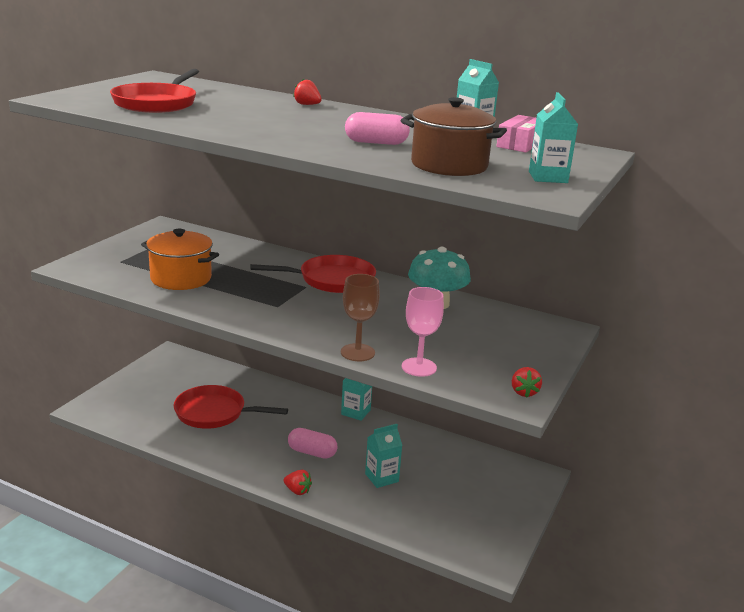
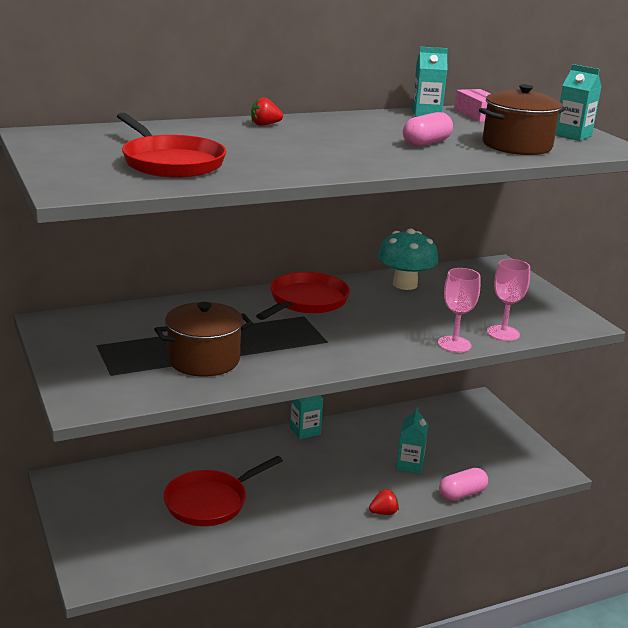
camera: 50 degrees left, 0 degrees up
orange pot [141,229,219,290] -> brown pot [154,302,253,377]
pink capsule [288,428,337,459] -> pink capsule moved to [439,468,488,501]
brown goblet [341,274,380,361] -> pink goblet [438,268,480,353]
red strawberry [512,367,542,397] -> none

